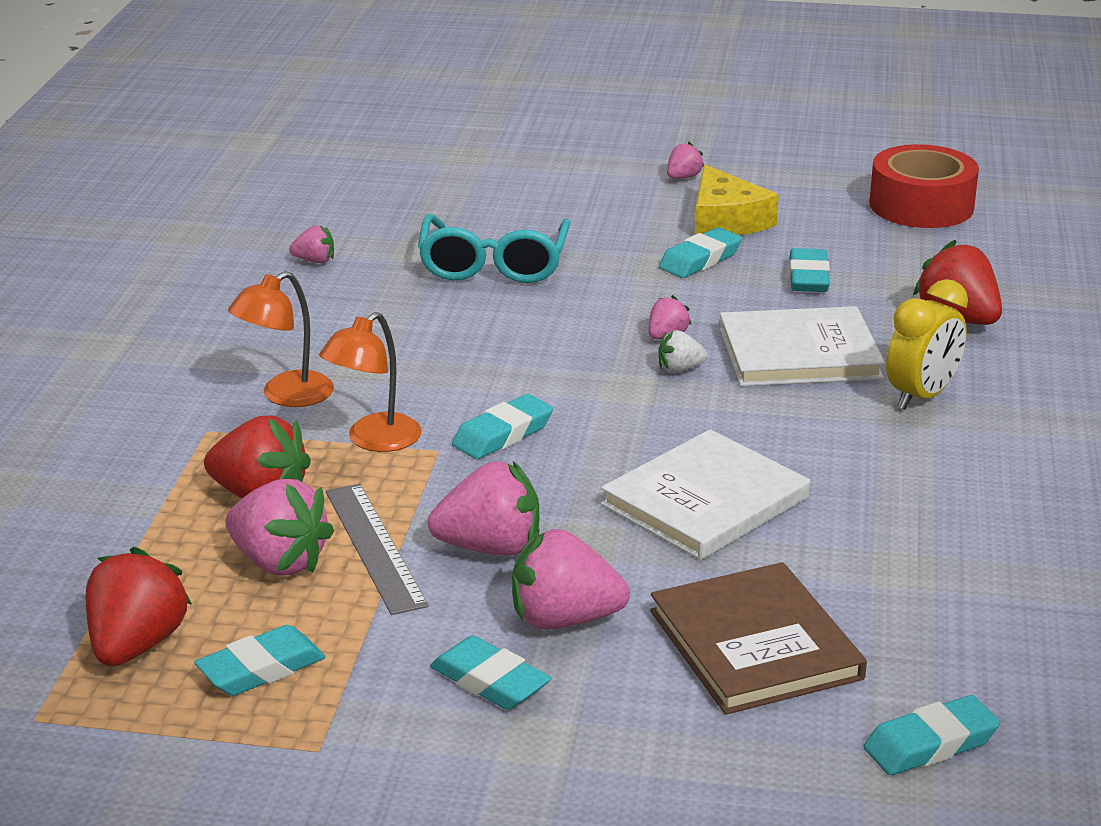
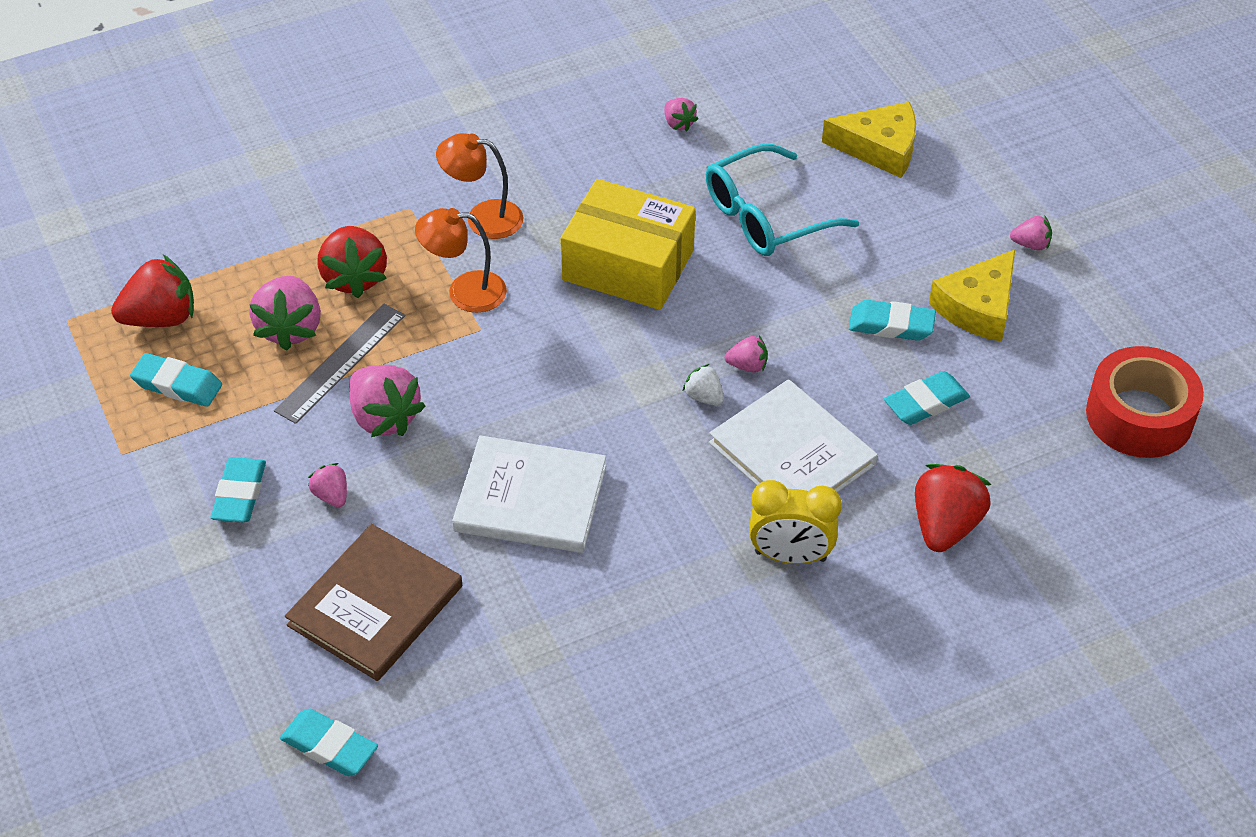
camera: 55 degrees right, 20 degrees up
turquoise eraser [452,394,553,459] -> none
pink strawberry [512,528,630,629] -> pink strawberry [308,463,347,508], size x0.52
none -> yellow box [560,179,696,310]
none -> yellow cheese [822,102,916,178]

